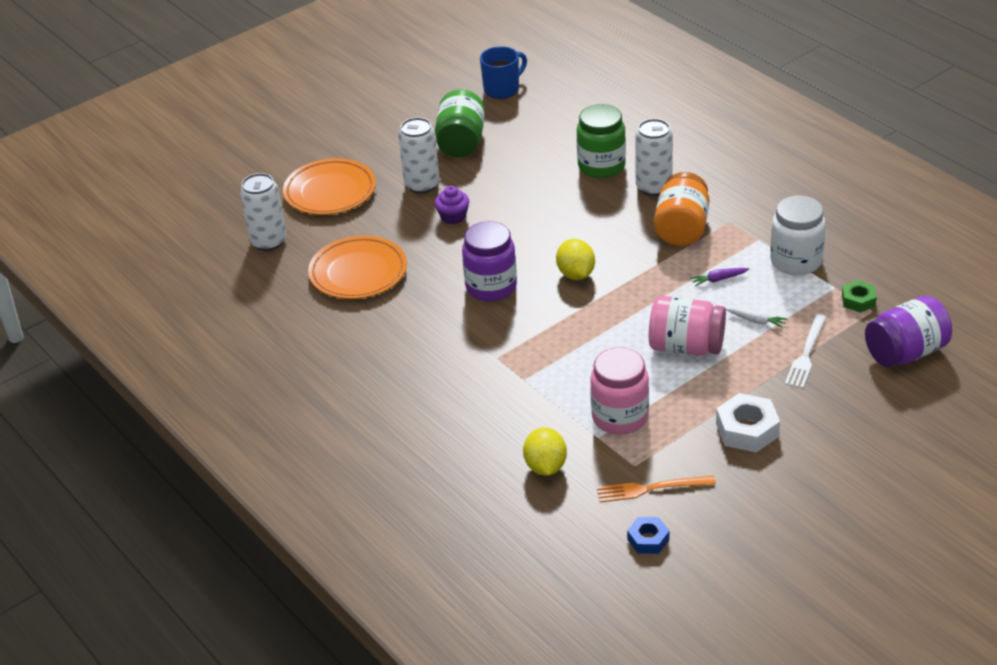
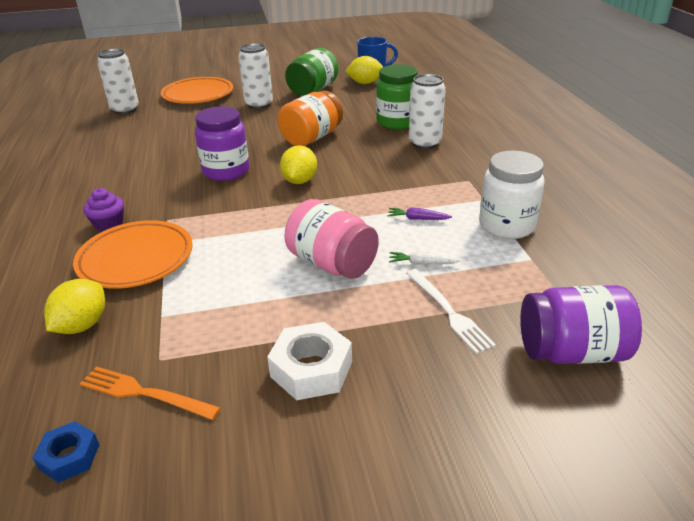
camera: 25 degrees right, 5 degrees down
orange plate [308,236,407,299] -> orange plate moved to [73,220,193,289]
purple cupcake [435,186,469,224] -> purple cupcake moved to [83,188,124,231]
pink jar [590,347,649,435] -> none
orange jar [654,172,709,246] -> orange jar moved to [278,91,343,146]
white carrot [726,308,788,328] -> white carrot turned 135 degrees clockwise [389,251,461,265]
white fork [785,314,826,388] -> white fork turned 75 degrees counterclockwise [406,269,496,354]
green nut [842,280,877,313] -> none
none -> yellow lemon [345,56,383,84]

